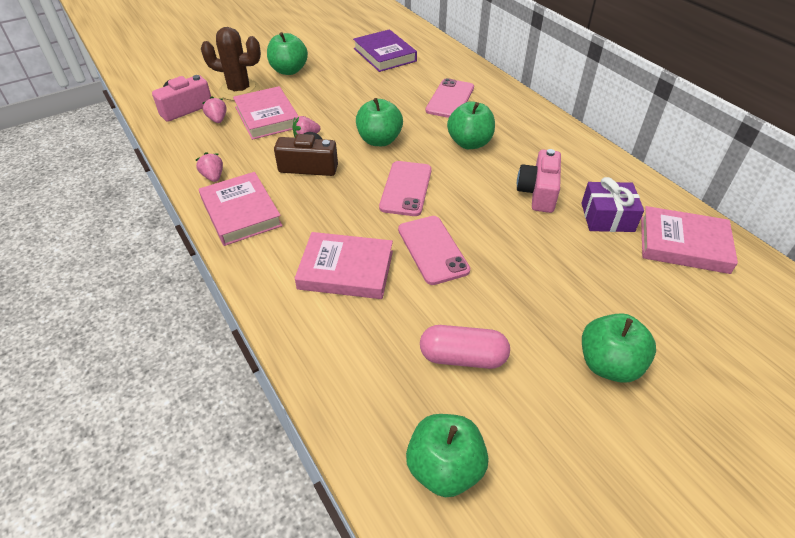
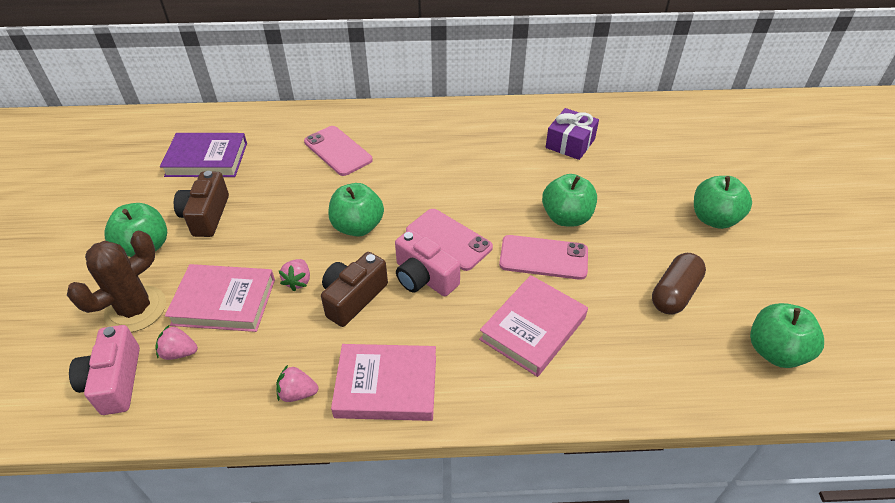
camera: 60 degrees left, 0 degrees up
pink capsule [420,325,510,369] -> brown capsule [652,253,706,315]
green apple [447,101,495,149] -> green apple moved to [542,174,597,226]
pink camera [517,149,561,213] -> pink camera moved to [395,229,460,296]
pink book [641,206,738,274] -> none
none -> brown camera [174,171,229,237]

